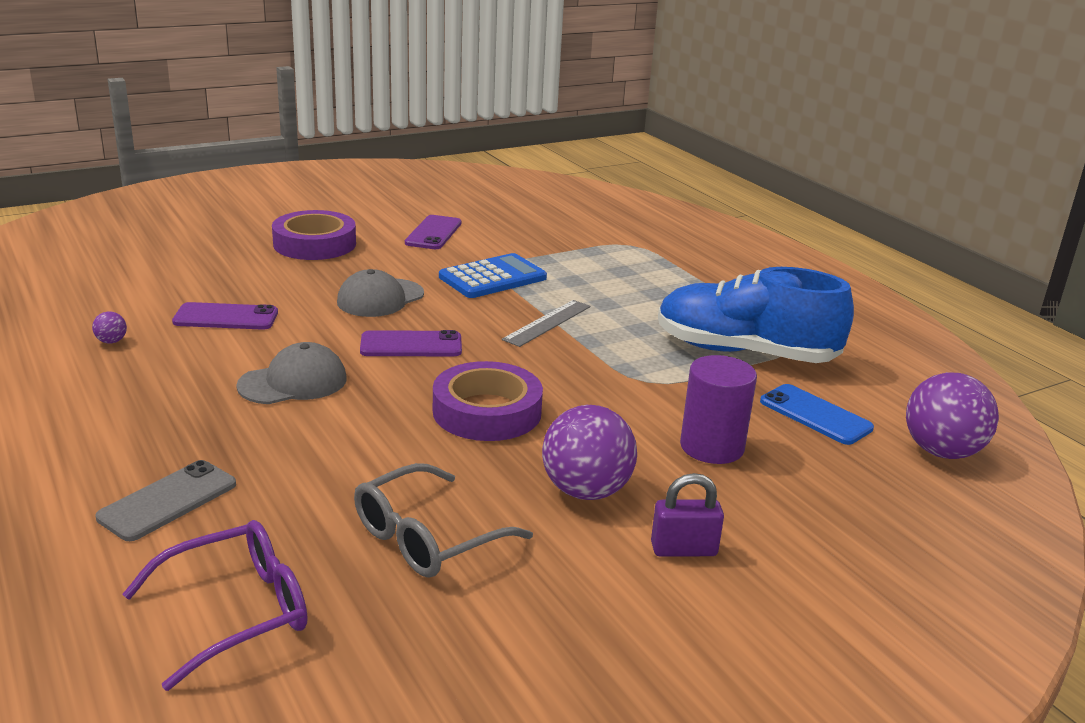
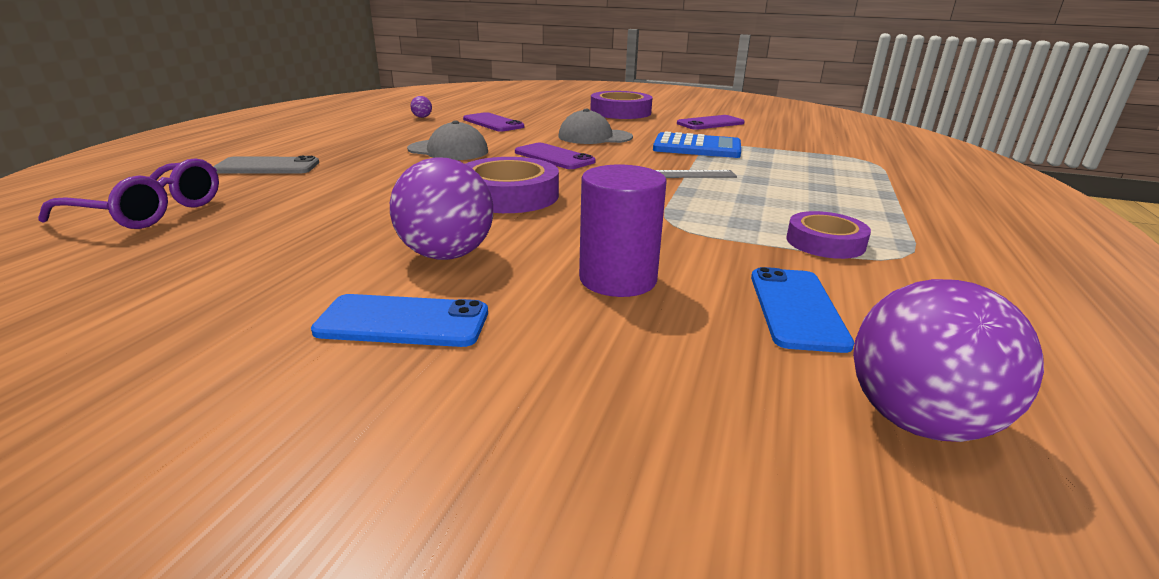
camera: 50 degrees right, 0 degrees up
grey glasses [354,463,533,578] -> none
purple padlock [651,473,724,557] -> blue phone [311,294,488,347]
blue shoe [658,267,854,363] -> purple tape [786,211,871,259]

